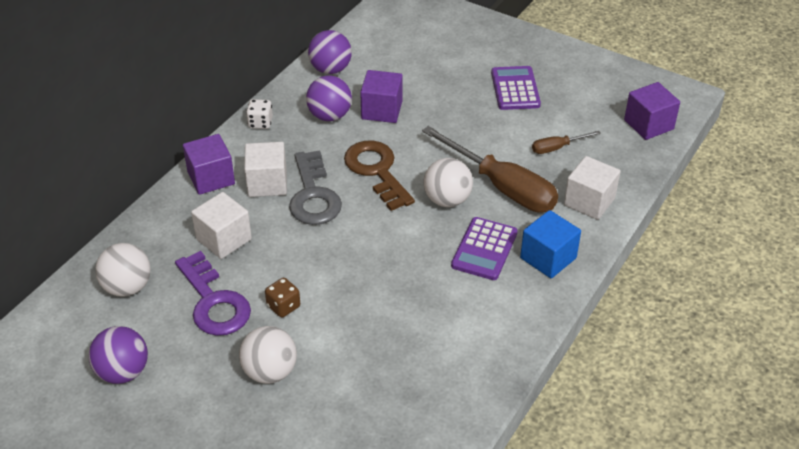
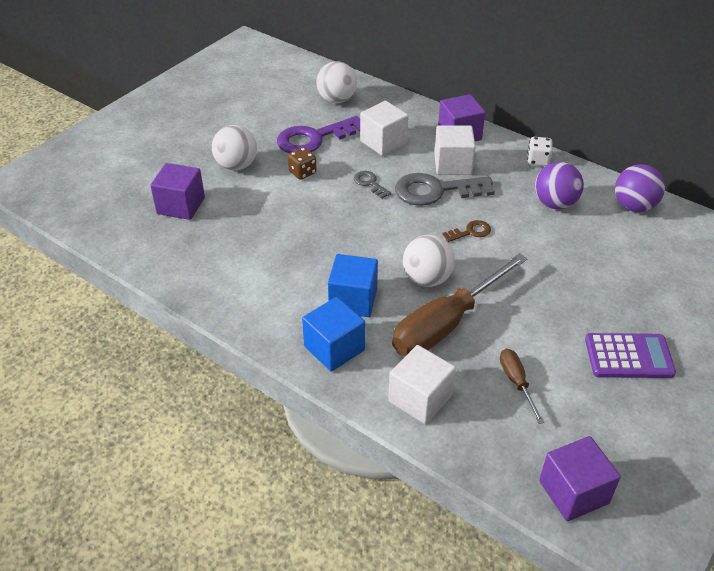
camera: 95 degrees right, 0 degrees up
purple ball [89,326,148,384] -> none
brown key [344,141,415,211] -> brown key [442,220,491,242], size x0.48
purple cube [360,70,403,123] -> purple cube moved to [150,163,205,220]
purple calculator [451,217,518,280] -> blue cube [328,254,378,317]
none -> grey key [354,171,391,199]

